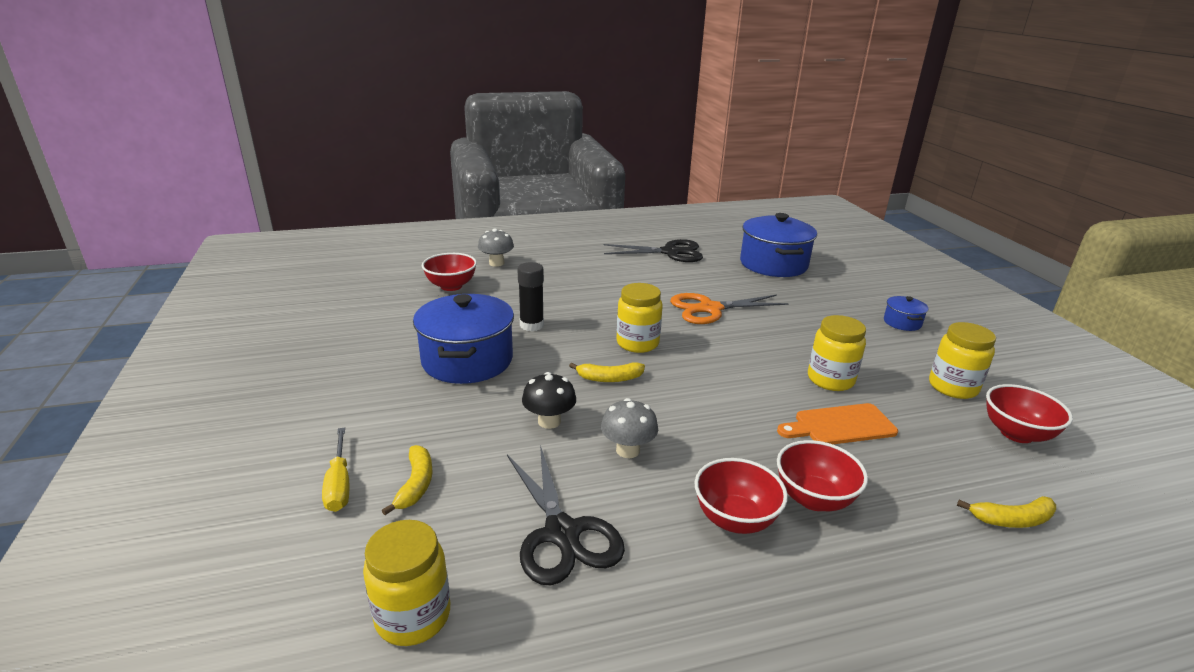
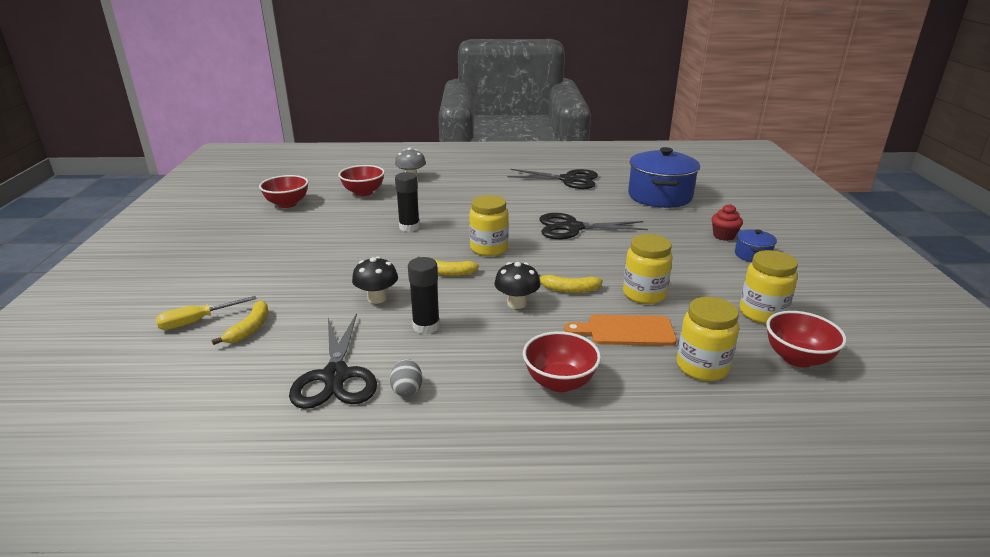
camera: 15 degrees right, 0 degrees up
yellow screwdriver [322,428,349,512] -> yellow screwdriver turned 60 degrees clockwise [156,296,257,330]
yellow jar [363,520,450,646] -> yellow jar moved to [677,297,739,381]
blue pot [413,294,514,384] -> none
grey mushroom [601,398,658,458] -> black glue stick [408,257,440,334]
orange scissors [670,293,789,324] -> black scissors [539,213,648,239]
red bowl [695,458,788,534] -> red bowl moved to [259,175,308,208]
yellow banana [957,496,1056,528] -> yellow banana moved to [538,274,603,293]
none -> grey egg [390,359,422,397]
none -> black mushroom [494,262,540,309]
none -> red cupcake [711,204,743,241]

